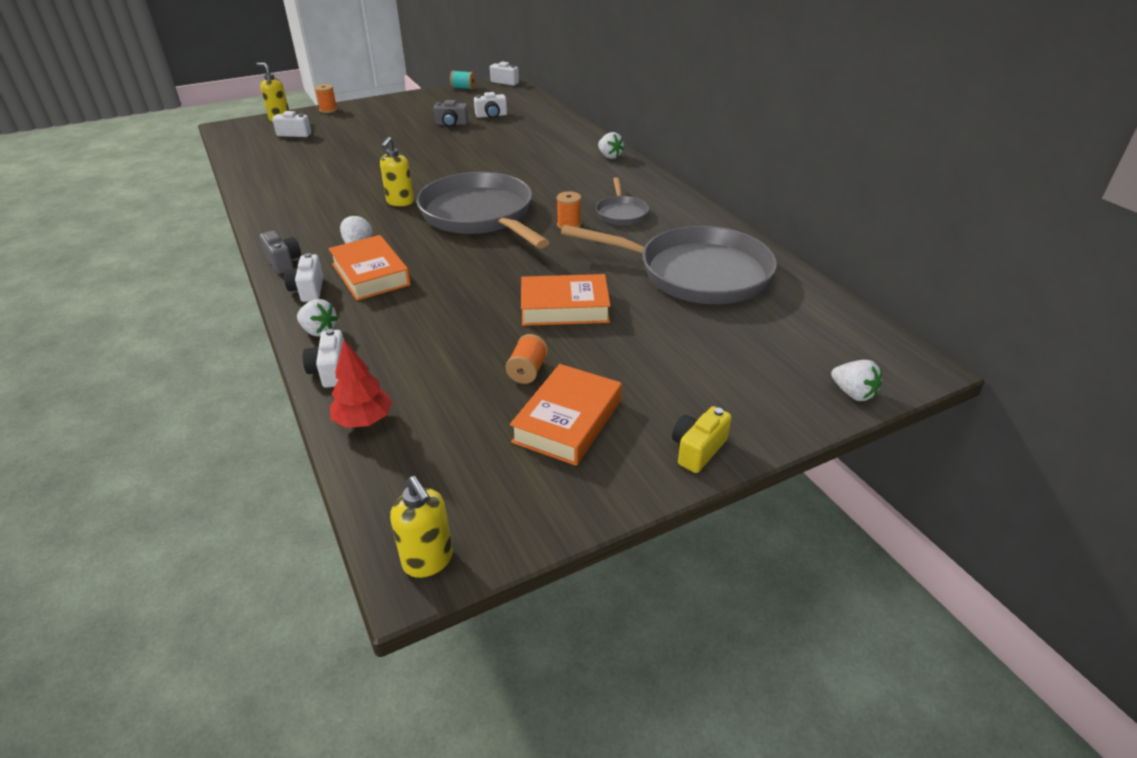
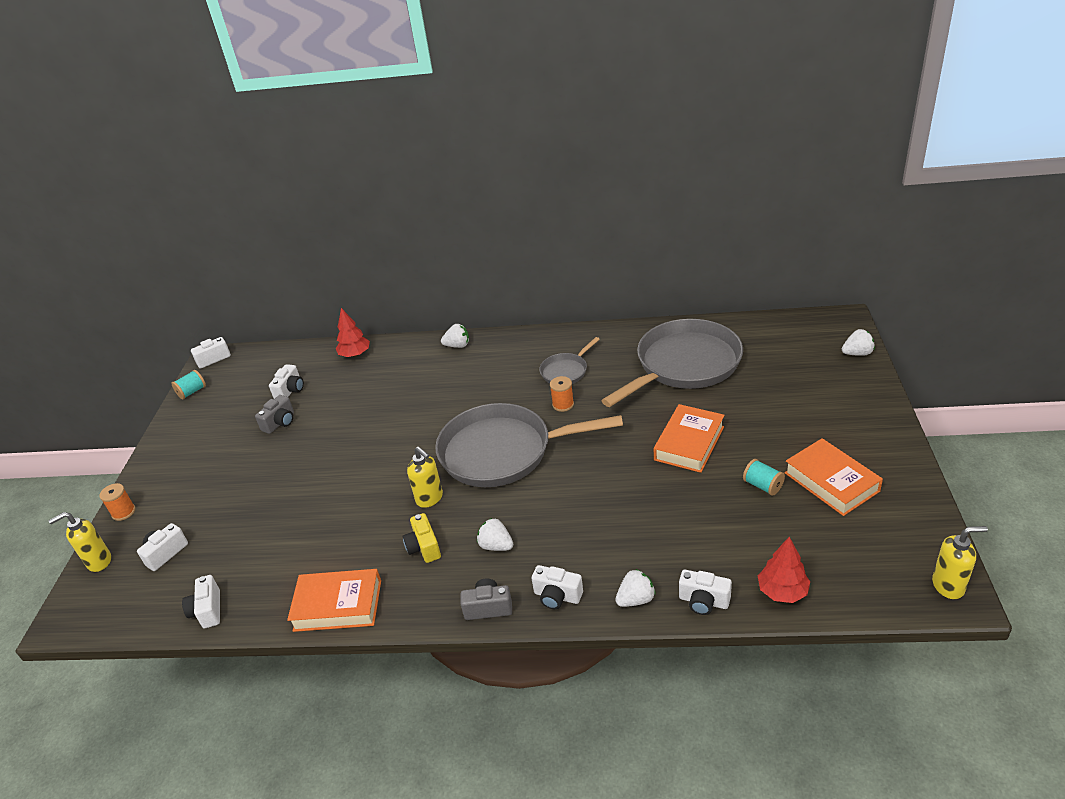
camera: 55 degrees left, 0 degrees up
orange book [329,235,411,301] -> orange book moved to [287,569,381,632]
orange spool [505,334,548,384] -> turquoise spool [743,459,785,496]
grey pan [596,177,649,225] -> grey pan turned 105 degrees clockwise [539,337,600,384]
yellow camera [672,406,731,473] -> yellow camera moved to [403,513,441,563]
none -> white camera [182,575,220,629]
none -> red tree [336,308,370,357]

